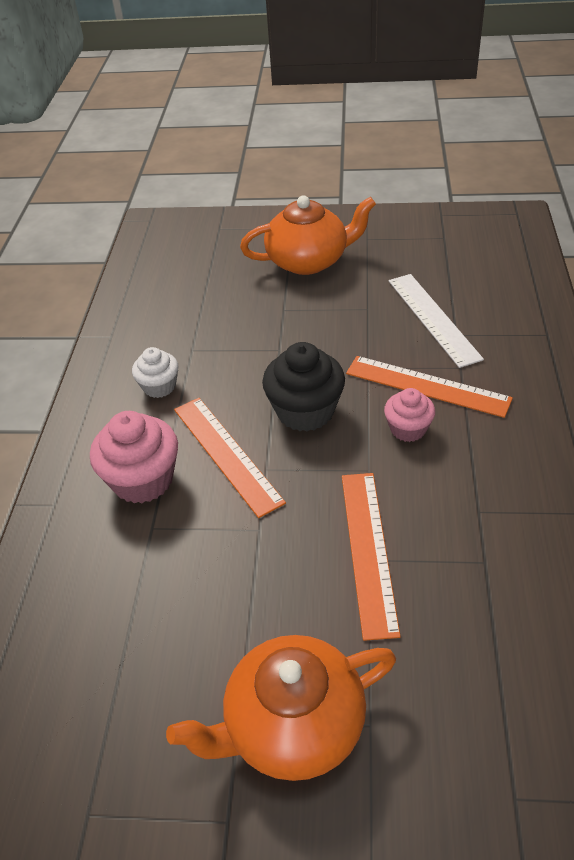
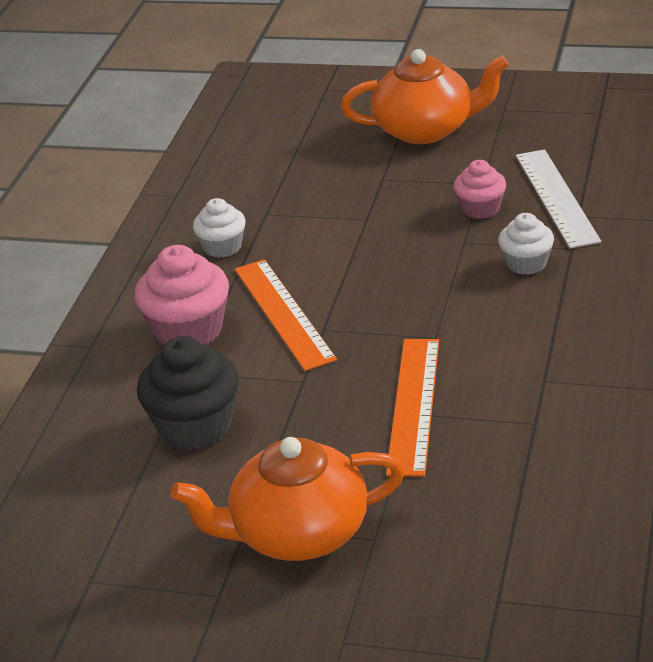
camera: 10 degrees right, 10 degrees down
black cupcake [262,342,345,431] -> black cupcake moved to [137,336,239,450]
orange ruler [346,356,513,418] -> white cupcake [498,213,554,275]
pink cupcake [384,388,435,442] -> pink cupcake moved to [454,160,506,219]

